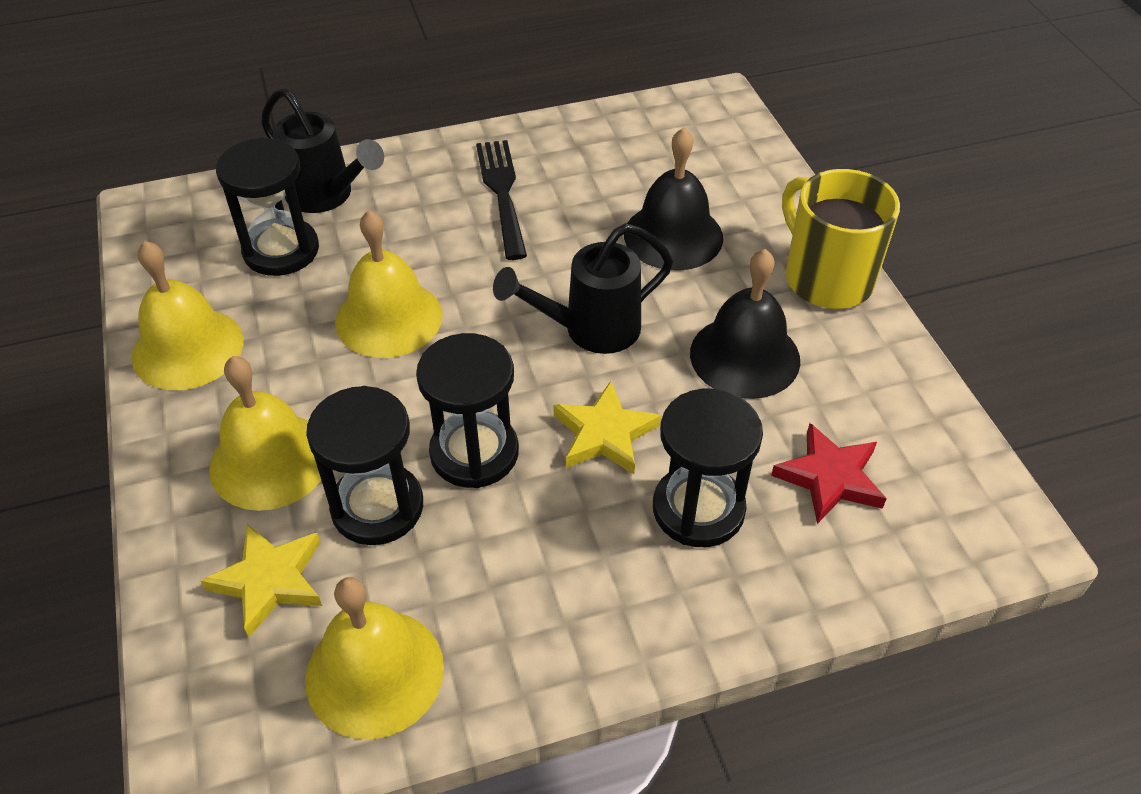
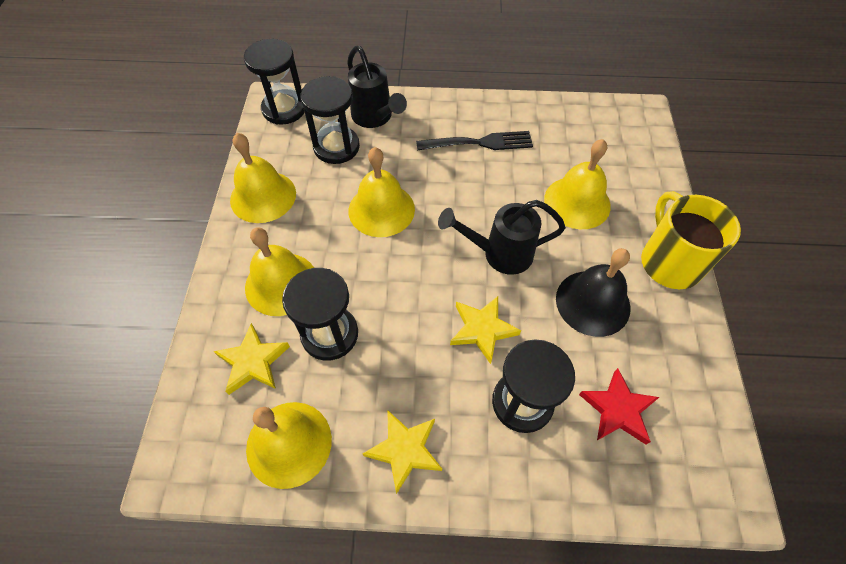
camera: 20 degrees right, 10 degrees up
black hourglass [416,333,519,488] -> black hourglass moved to [244,39,305,125]
black fork [476,140,527,260] -> black fork turned 75 degrees clockwise [416,131,533,151]
black bell [624,128,723,271] -> yellow bell [544,139,611,229]
none -> yellow star [362,410,442,494]

